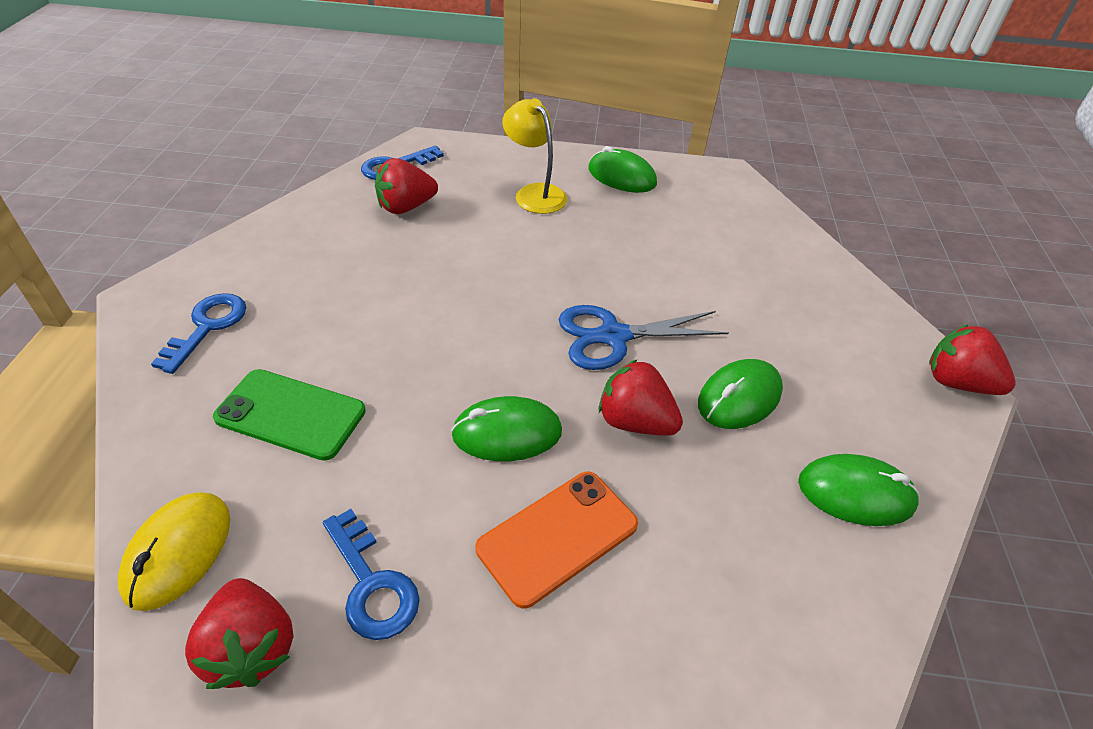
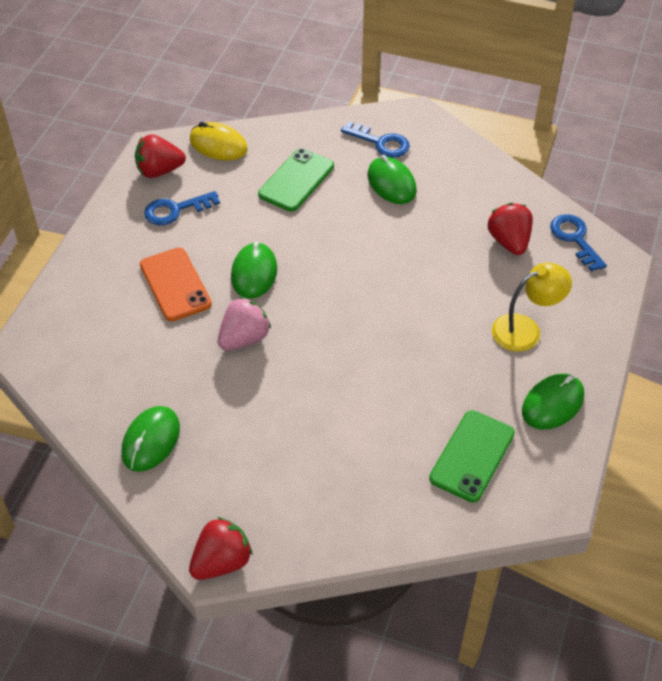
camera: 105 degrees right, 5 degrees up
blue scissors [558,305,728,370] -> none
red strawberry [599,359,683,436] -> pink strawberry [218,297,271,350]
green mouse [698,359,783,429] -> green mouse moved to [367,155,417,204]
none -> green phone [429,410,515,502]

